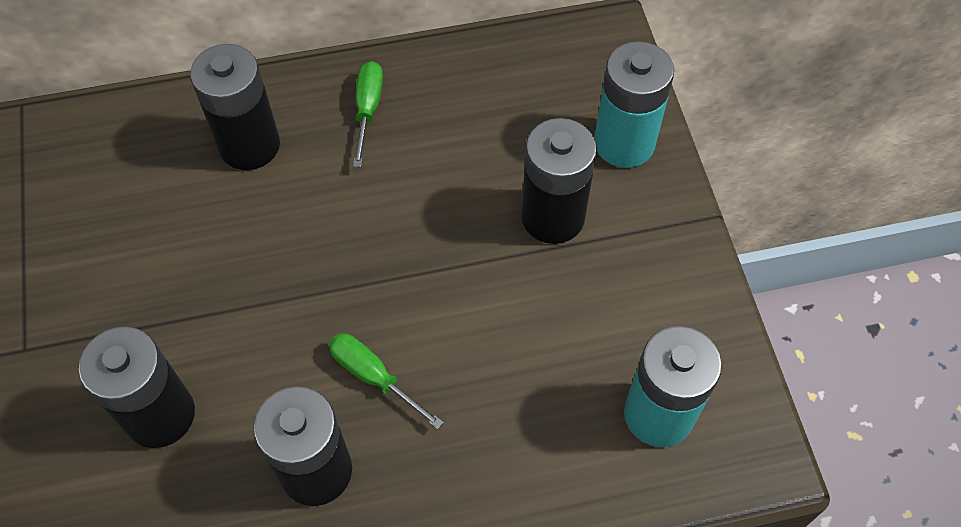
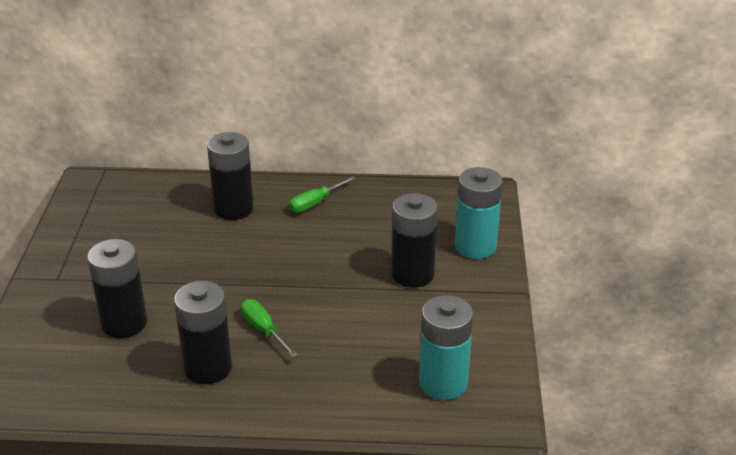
camera: 15 degrees right, 25 degrees down
green screwdriver [353,61,383,167] -> green screwdriver turned 150 degrees counterclockwise [289,176,356,213]

